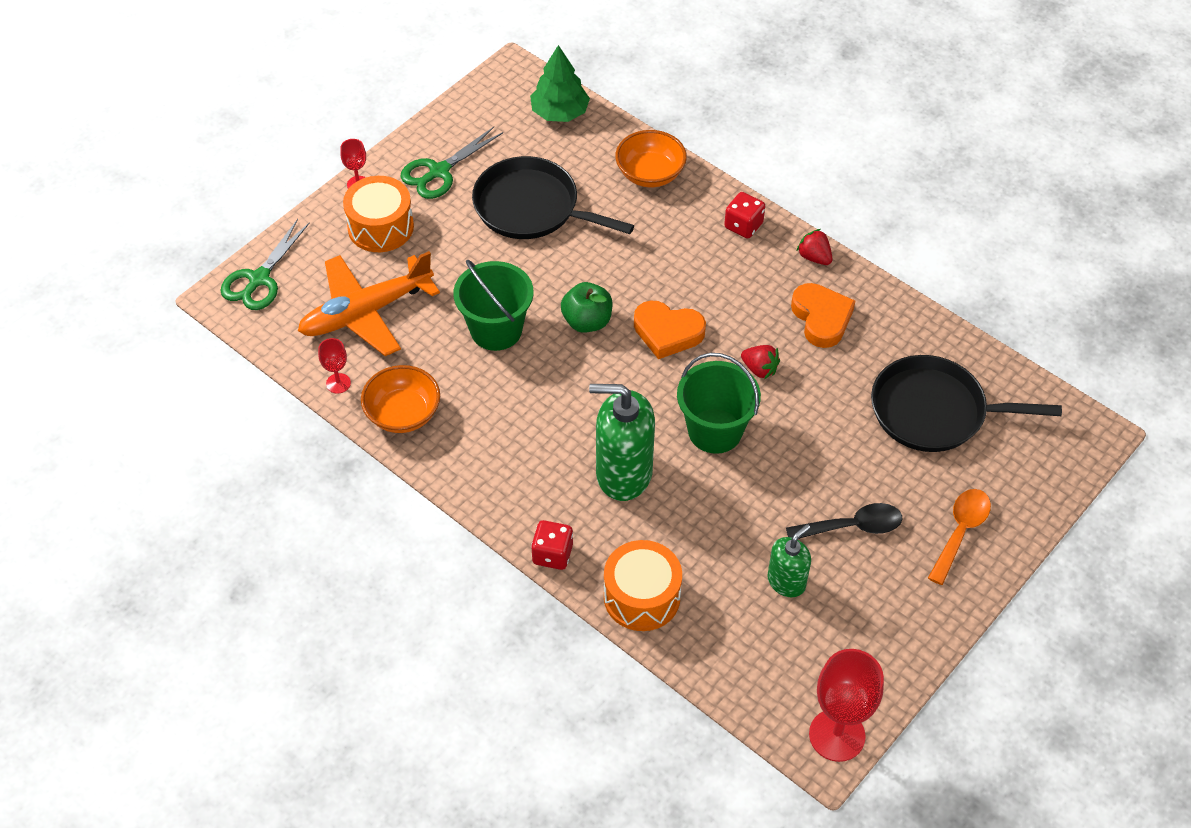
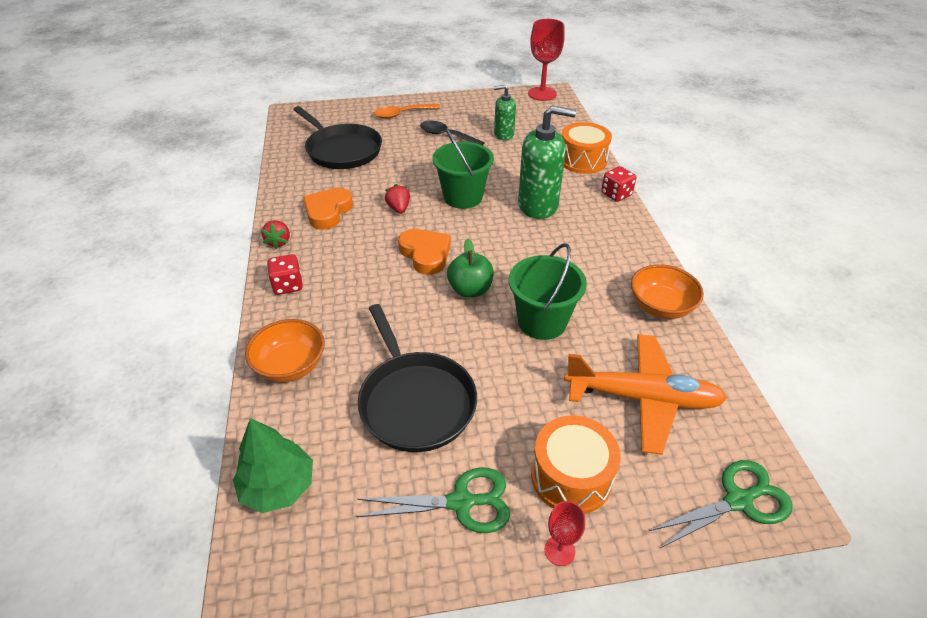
camera: 140 degrees left, 10 degrees down
red goblet [318,338,351,394] -> none
green soap dispenser [589,384,655,501] -> green soap dispenser turned 45 degrees counterclockwise [518,106,576,219]

